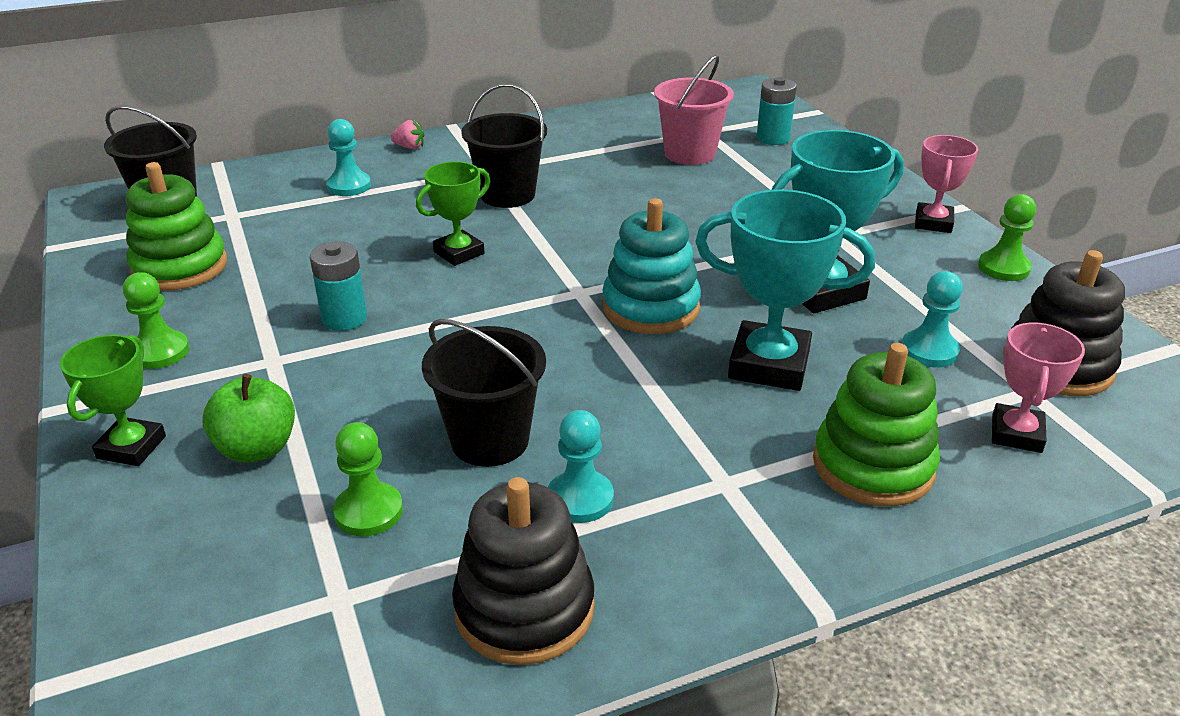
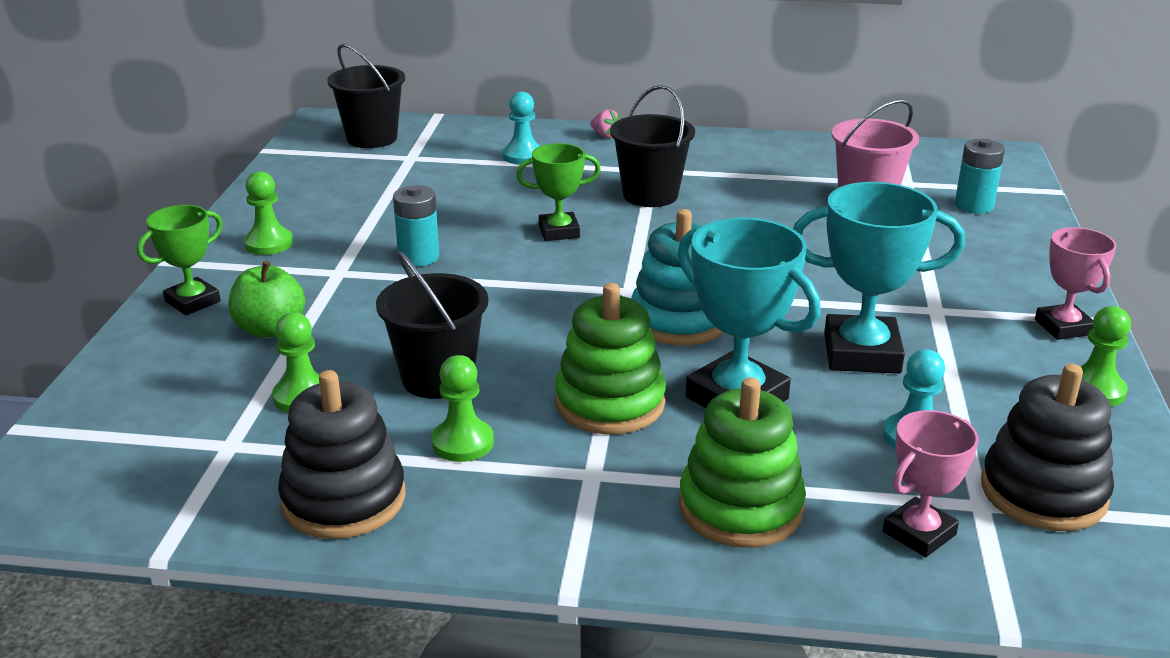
camera: 30 degrees right, 5 degrees down
green stacking toy [126,162,227,291] -> green stacking toy moved to [555,283,666,434]
turquoise pawn [548,410,614,523] -> green pawn [431,355,494,462]
pink trophy [915,135,978,233] -> pink trophy turned 60 degrees counterclockwise [1035,227,1116,340]

